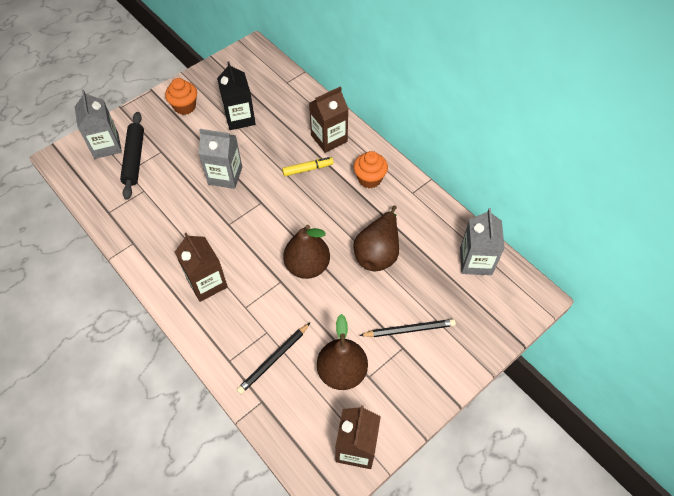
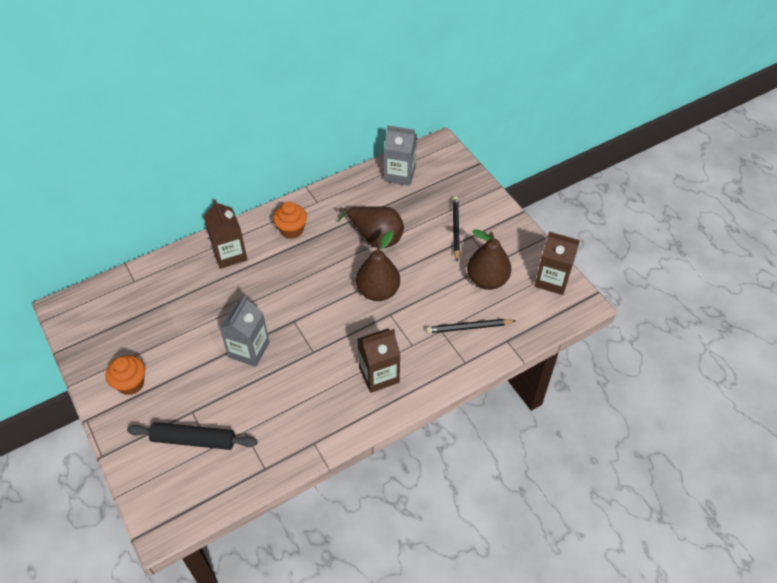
camera: 80 degrees left, 5 degrees down
grey carton [75,90,122,159] -> none
black carton [217,62,256,130] -> none
black pencil [237,323,310,394] -> black pencil turned 120 degrees clockwise [426,319,516,333]
yellow marker [282,157,334,176] -> none

